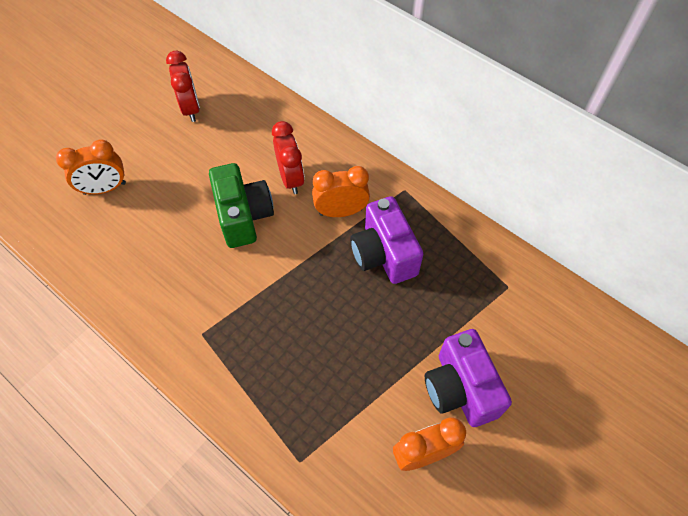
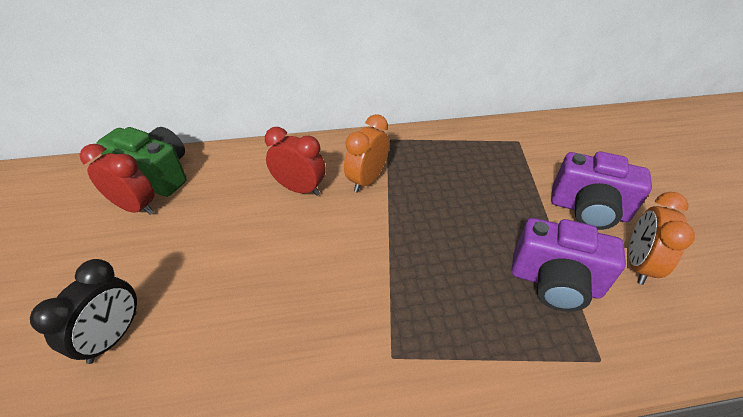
camera: 50 degrees left, 15 degrees down
orange clock [56,140,126,195] -> black clock [30,259,137,364]
green camera [209,163,274,248] -> green camera moved to [96,127,187,197]
purple camera [350,196,423,284] -> purple camera moved to [512,218,626,312]

